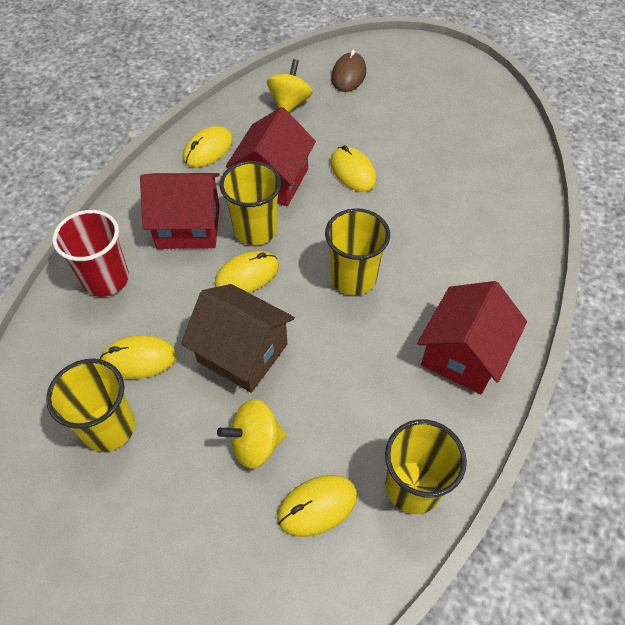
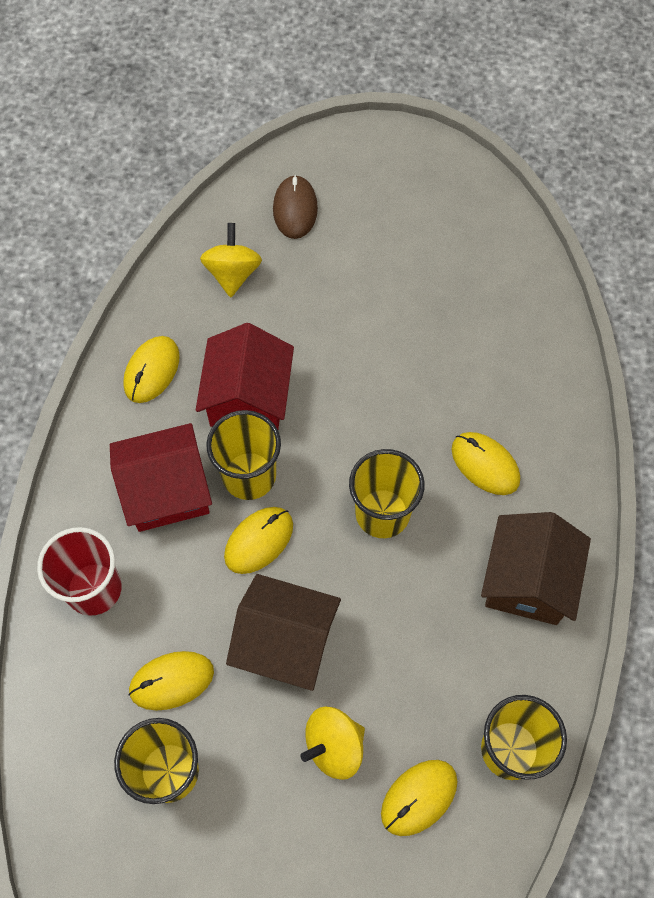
camera: 15 degrees left, 10 degrees up
yellow mouse [330,145,376,192] -> yellow mouse moved to [451,432,520,495]
red house [417,281,527,394] -> brown house [481,512,591,625]

